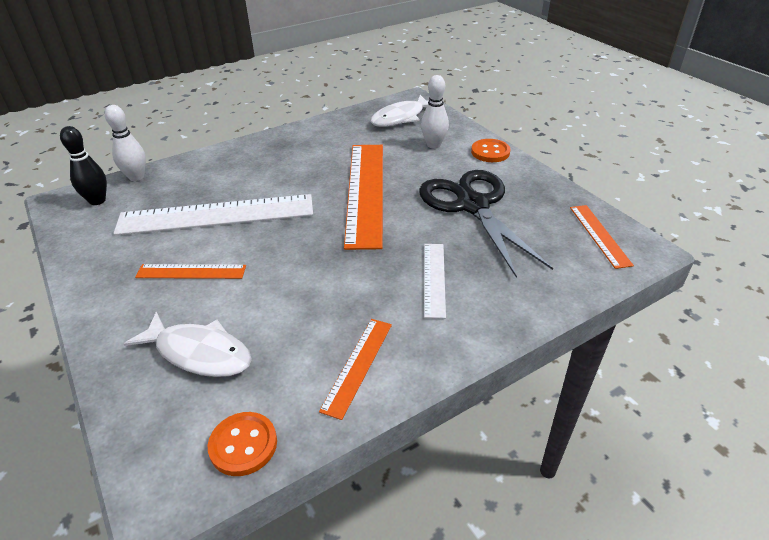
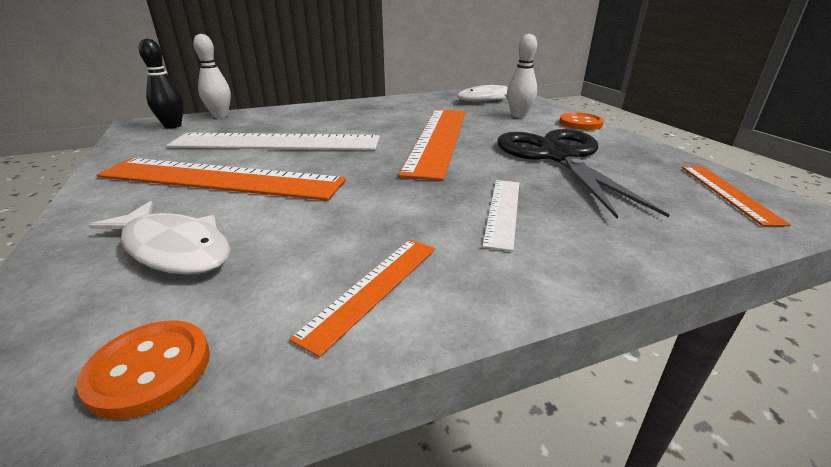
camera: 10 degrees right, 10 degrees down
orange ruler [135,264,246,279] -> orange ruler [97,158,346,201], size x2.02

